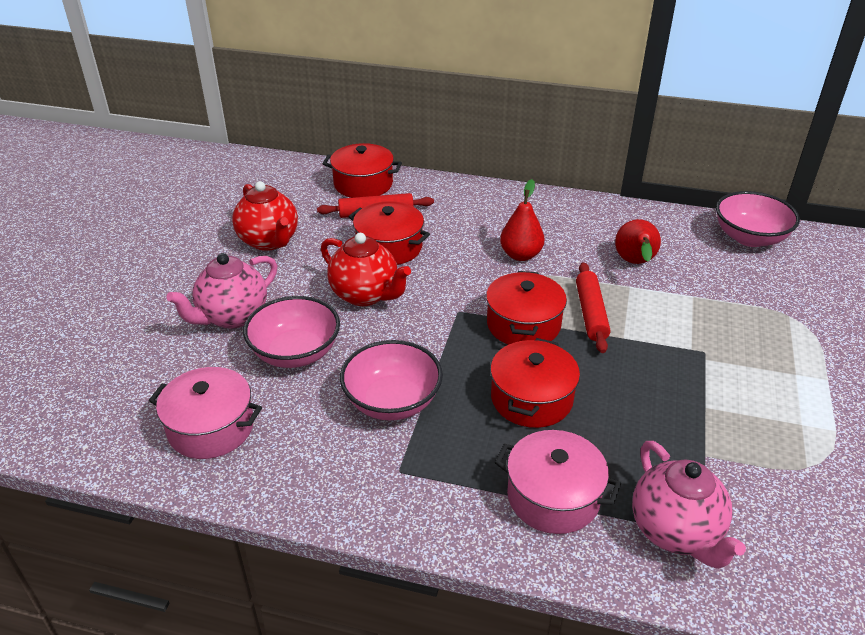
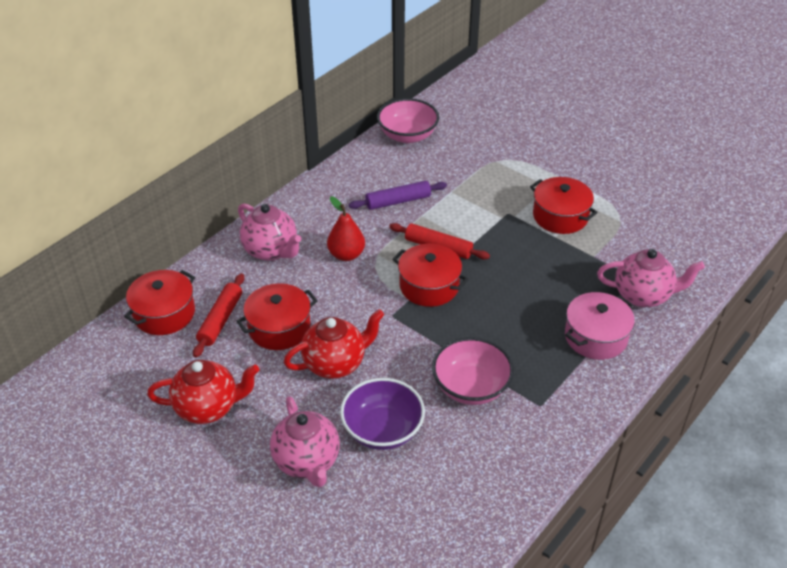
camera: 65 degrees left, 5 degrees up
pink pot [149,367,262,459] -> none
pink bowl [243,296,340,368] -> purple bowl [340,378,425,450]
red pot [490,338,580,428] -> red pot moved to [530,177,598,234]
red pear [615,219,661,264] -> purple rolling pin [349,181,447,210]
none -> pink teapot [238,203,301,261]

